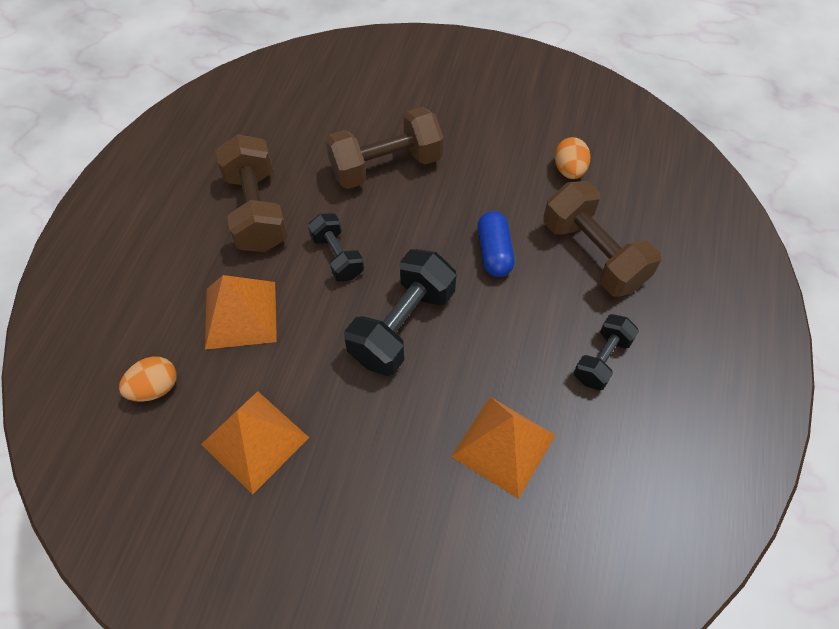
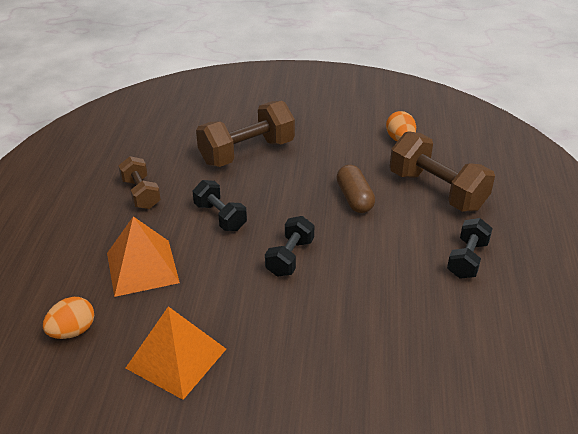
camera: 10 degrees left, 20 degrees down
brown dumbbell [215,134,288,252] -> brown dumbbell [118,156,161,209], size x0.59
black dumbbell [344,249,456,376] -> black dumbbell [265,216,314,277], size x0.59
orange pyramid [451,397,556,499] -> none
blue capsule [477,211,515,277] -> brown capsule [336,165,375,213]

